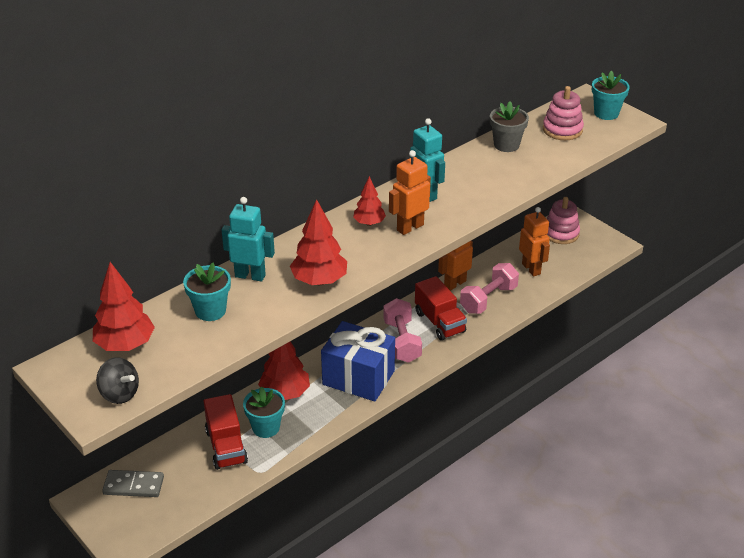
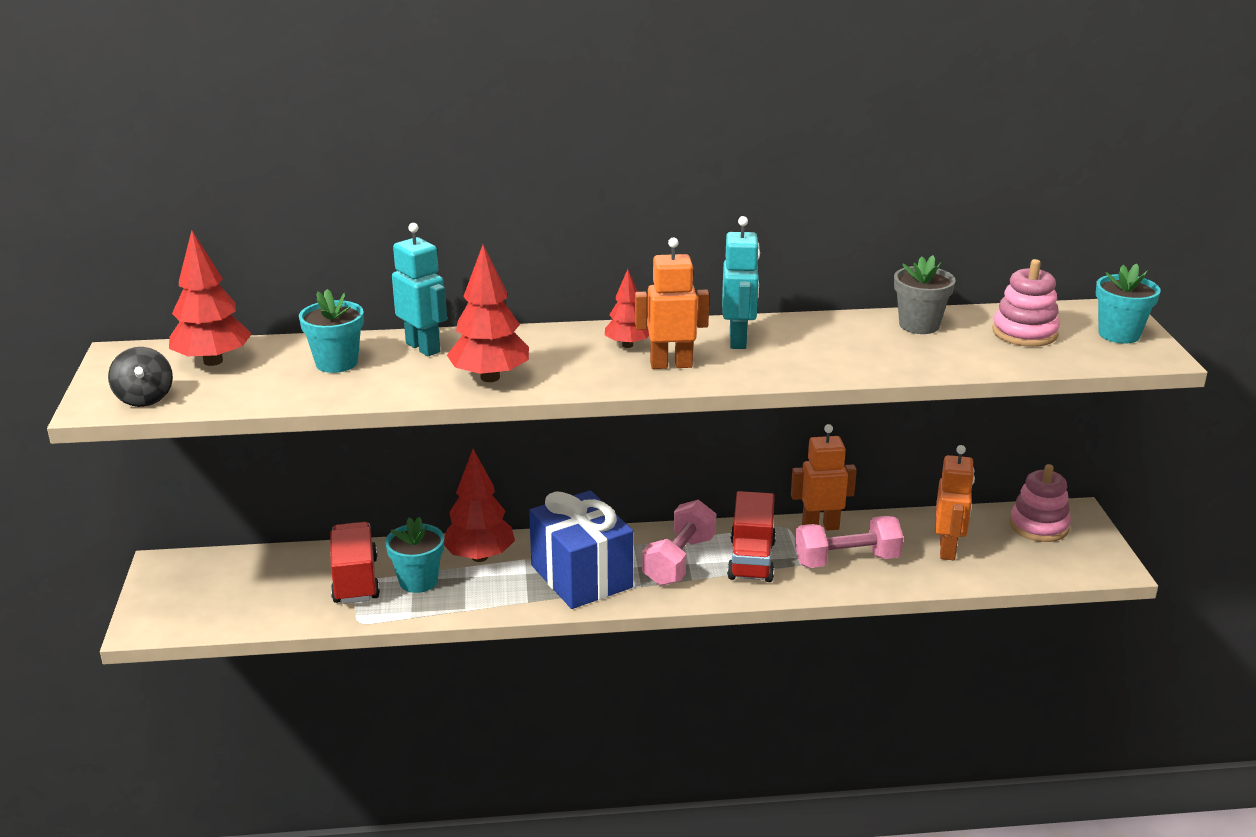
camera: 35 degrees right, 10 degrees down
grey domino [102,470,164,497] -> none
red truck [204,394,248,470] -> red truck turned 150 degrees clockwise [330,522,380,604]

